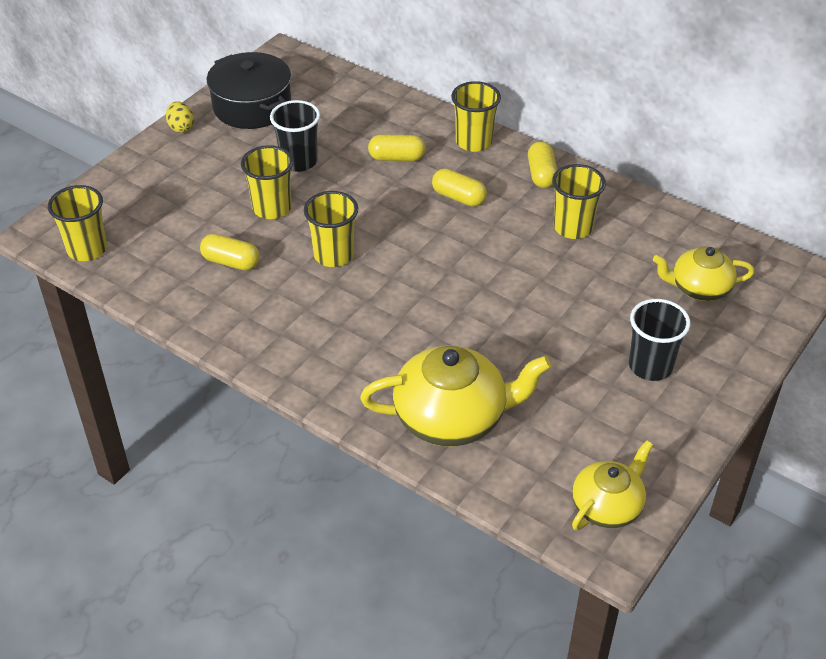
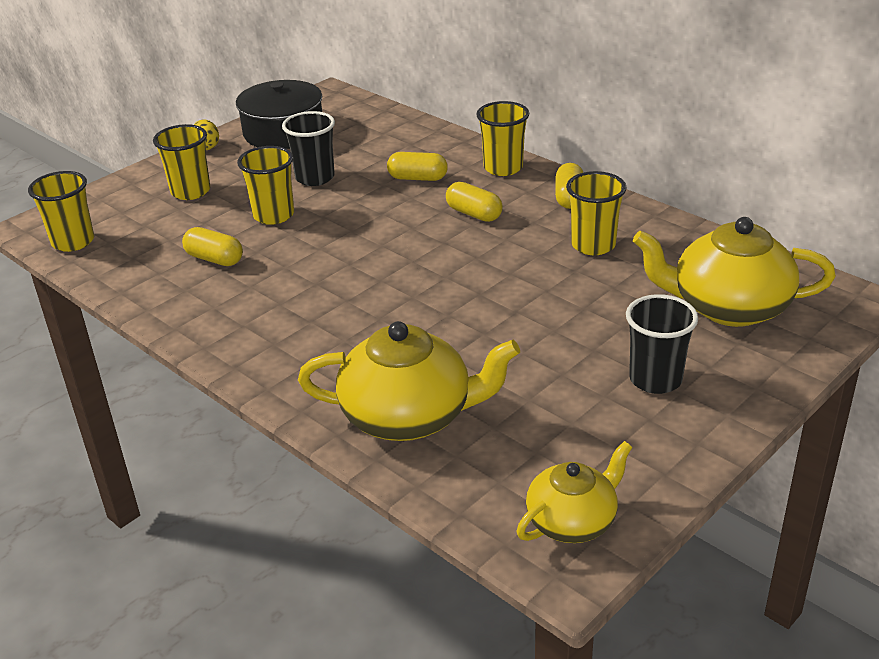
camera: 10 degrees right, 10 degrees down
yellow cup [304,191,358,267] -> yellow cup moved to [153,124,210,200]
yellow teapot [653,246,755,301] -> yellow teapot [633,217,836,327], size x1.64

